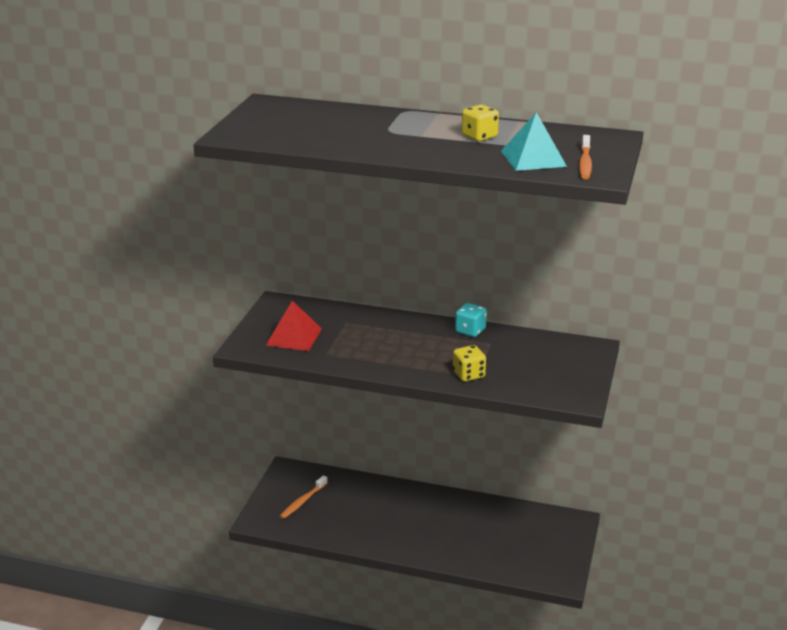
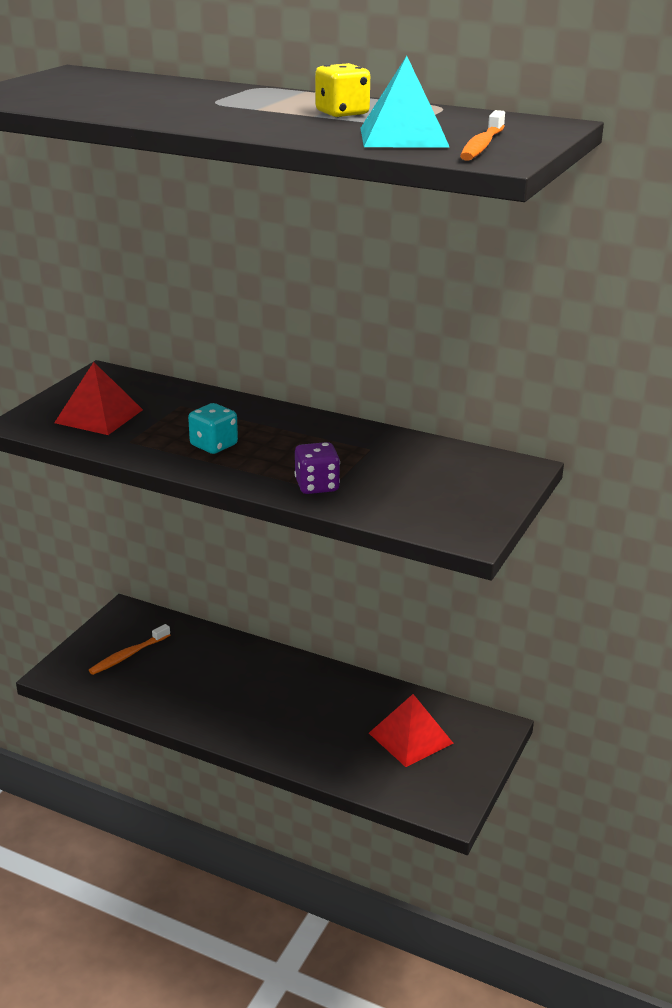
camera: 10 degrees right, 0 degrees up
yellow dice [453,345,486,382] -> purple dice [295,442,340,494]
turquoise dice [455,303,487,337] -> turquoise dice moved to [188,403,238,454]
none -> red pyramid [369,694,454,767]

